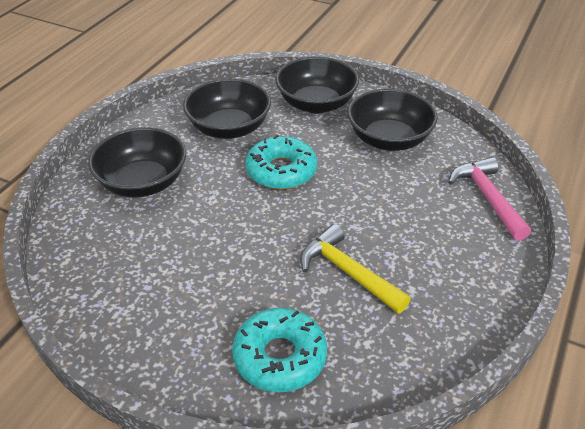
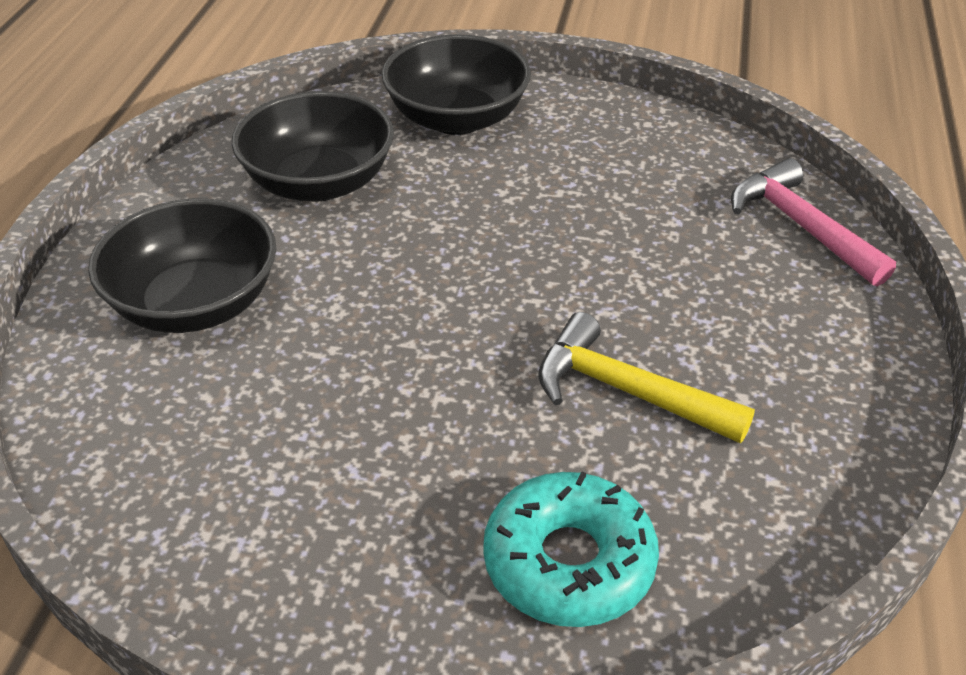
camera: 15 degrees left, 0 degrees up
turquoise donut [246,135,317,190] -> none
black bowl [347,88,438,151] -> none

